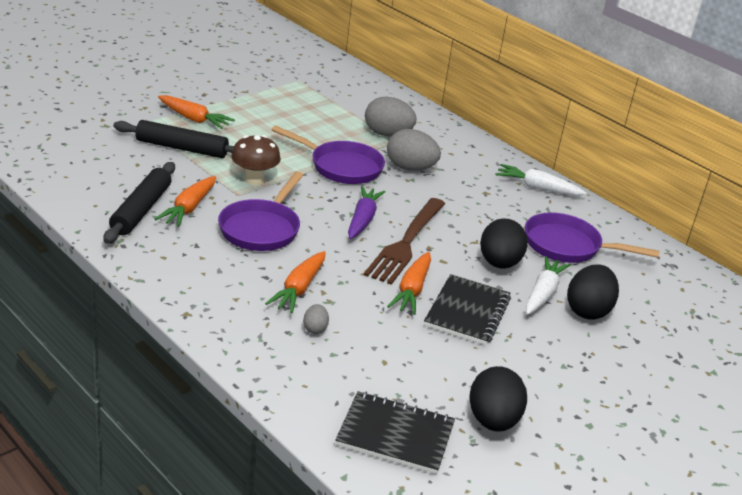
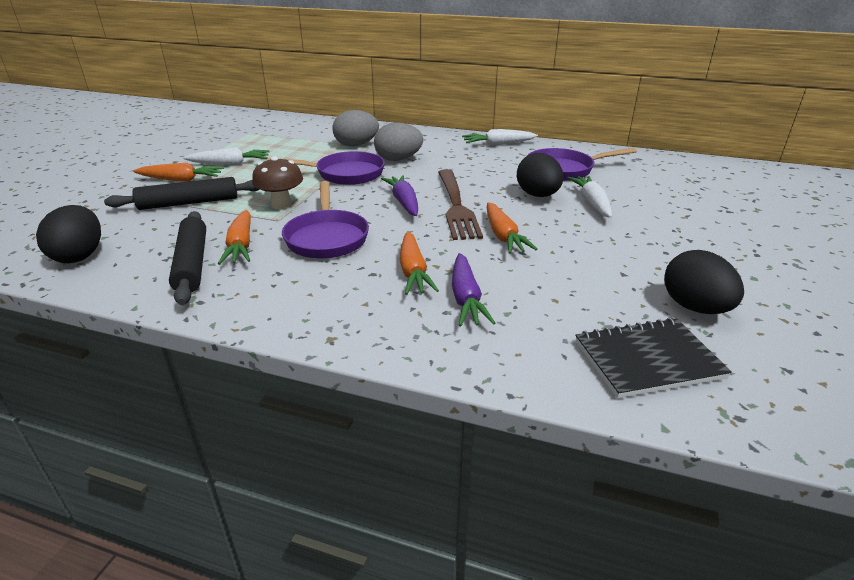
camera: 25 degrees left, 0 degrees up
grey egg [303,304,329,334] -> purple carrot [452,253,495,326]
black notebook [424,274,511,345] -> none
black egg [567,264,619,320] -> black egg moved to [36,205,101,263]
none -> white carrot [183,147,270,166]

